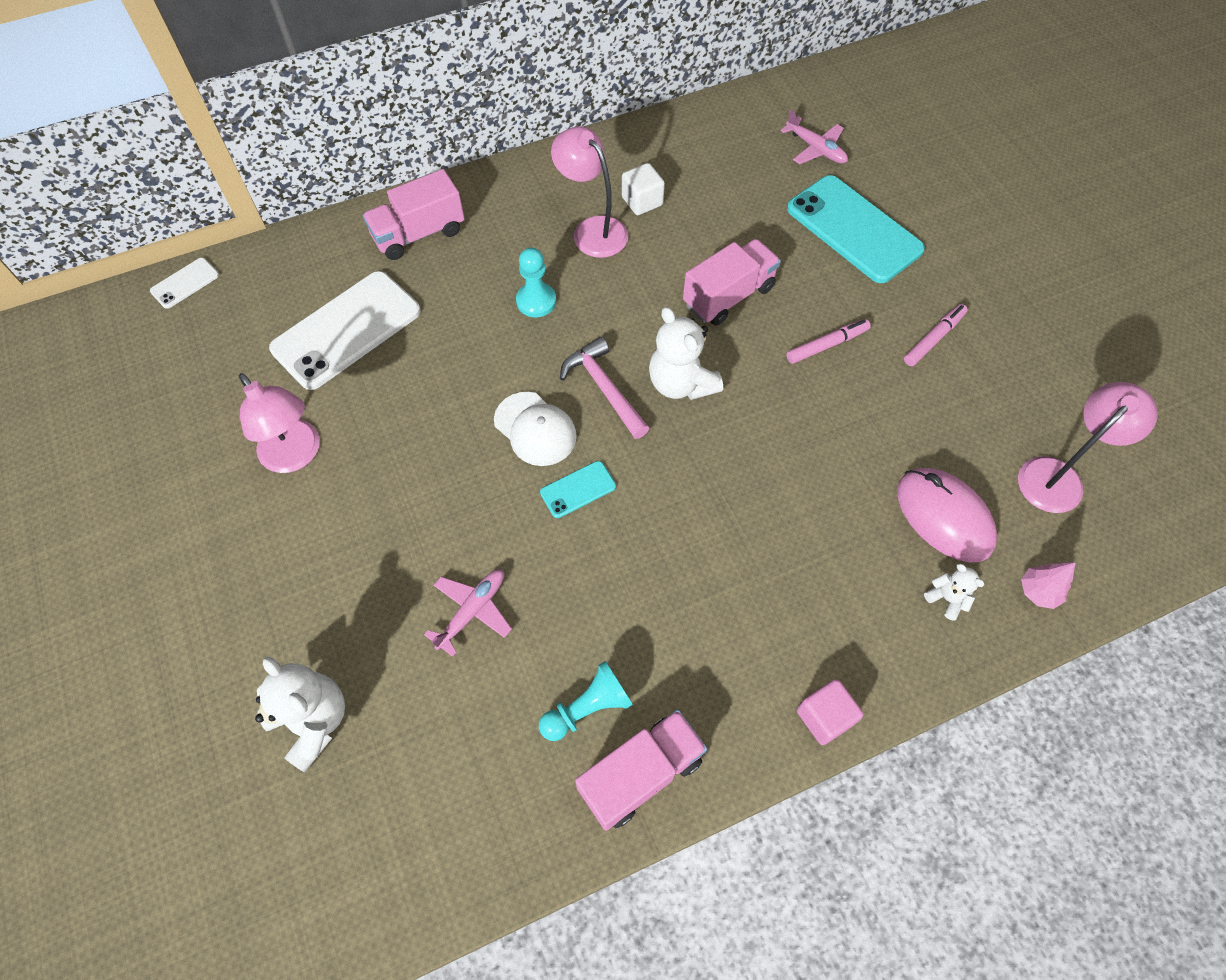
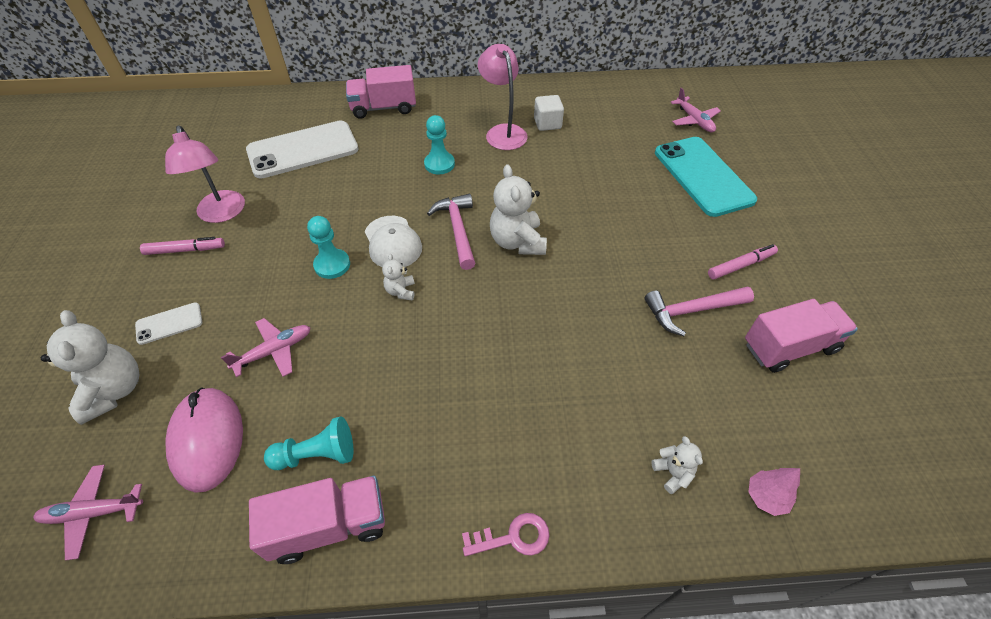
camera: 20 degrees right, 10 degrees down
white phone [150,258,219,309] -> white phone moved to [135,302,202,345]
turquoise phone [540,461,616,518] -> white teddy bear [382,254,415,300]
pink truck [683,239,781,326] -> pink truck moved to [745,299,858,373]
pink marker [787,319,871,364] -> pink marker moved to [140,237,225,255]
pink cube [797,679,863,745] -> pink key [462,513,550,556]
pink mouse [897,468,997,563] -> pink mouse moved to [165,388,243,493]
pink lamp [1018,382,1158,513] -> none
none -> pink plane [33,465,143,560]
none -> turquoise pawn [307,216,350,279]
none -> pink hammer [644,286,754,336]

